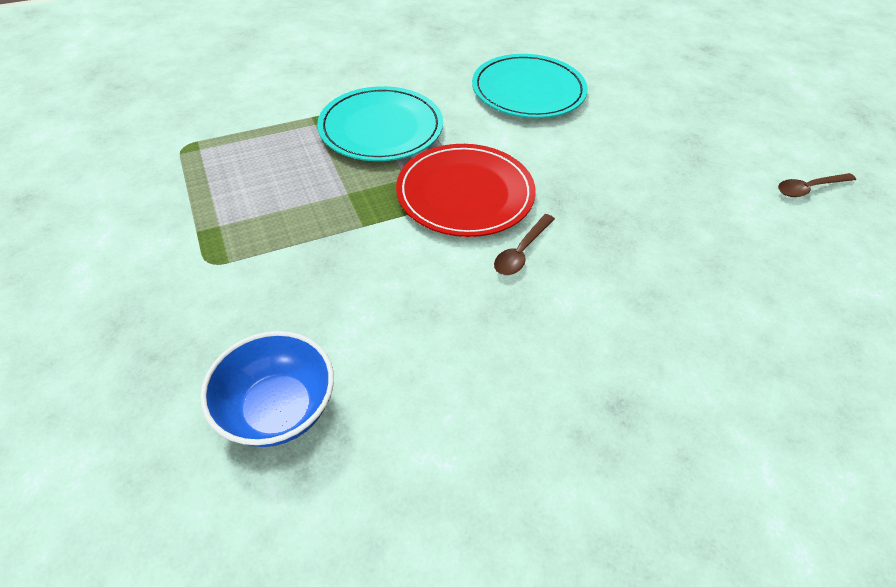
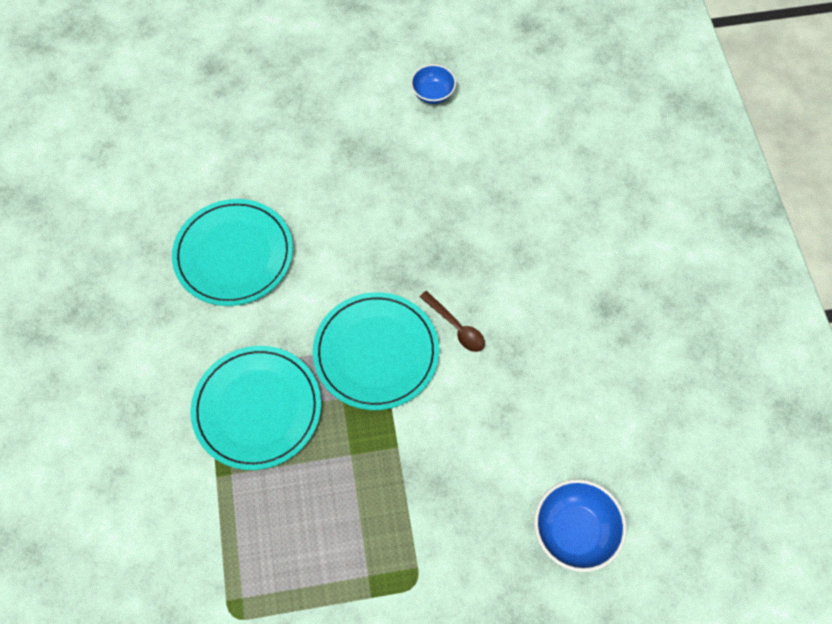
camera: 75 degrees left, 15 degrees up
red plate [396,144,536,237] -> turquoise plate [313,292,439,410]
brown spoon [778,173,856,197] -> blue bowl [411,64,456,104]

